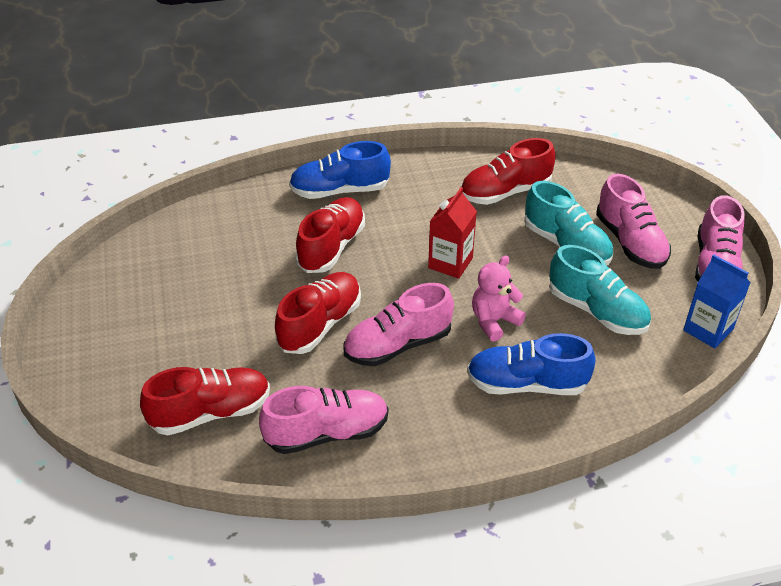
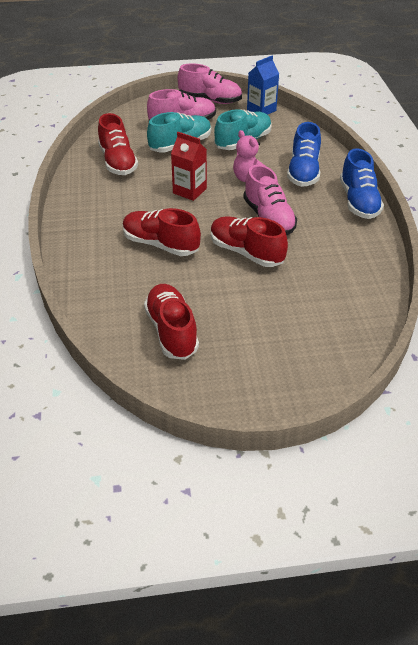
camera: 85 degrees left, 0 degrees up
red shoe [140,367,270,435] -> red shoe moved to [144,284,199,360]
pink shoe [259,386,388,454] -> none
blue shoe [289,141,391,199] -> blue shoe moved to [340,148,384,219]

